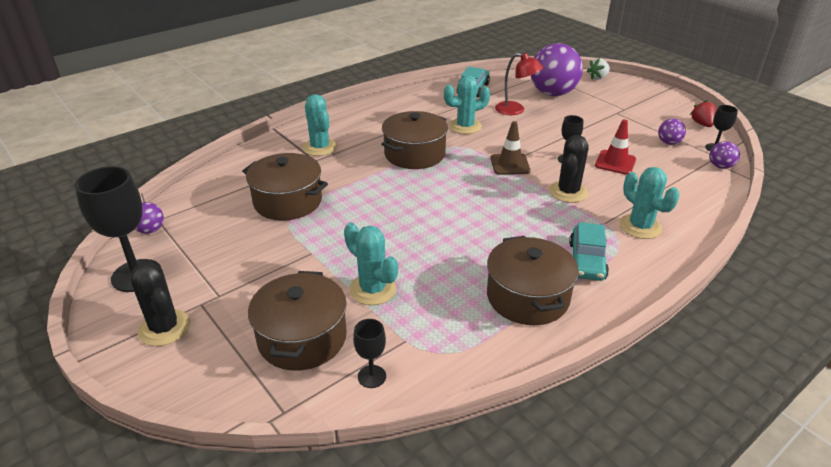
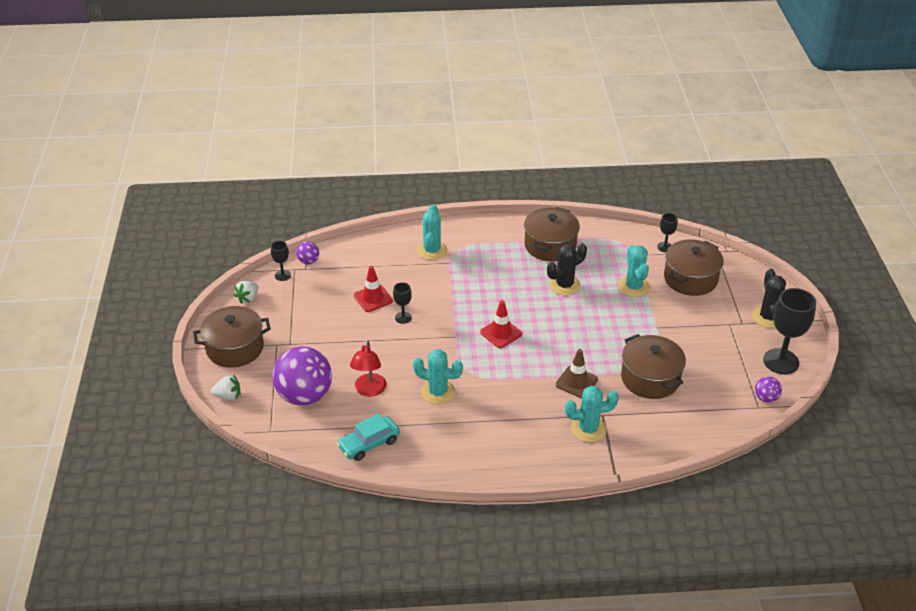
camera: 145 degrees left, 5 degrees up
turquoise cactus [303,94,337,156] -> turquoise cactus turned 75 degrees clockwise [565,386,619,442]
brown pot [381,111,448,169] -> brown pot moved to [193,306,271,368]
brown traffic cone [490,121,531,175] -> brown traffic cone moved to [555,349,598,398]
red lamp [495,53,543,115] -> red lamp turned 150 degrees counterclockwise [350,340,387,397]
black cactus [549,135,589,203] -> black cactus moved to [547,243,587,296]
turquoise car [569,222,609,281] -> none
purple ball [658,119,686,145] -> none
red strawberry [690,100,717,127] -> white strawberry [234,281,258,304]
none -> red traffic cone [480,300,522,348]

